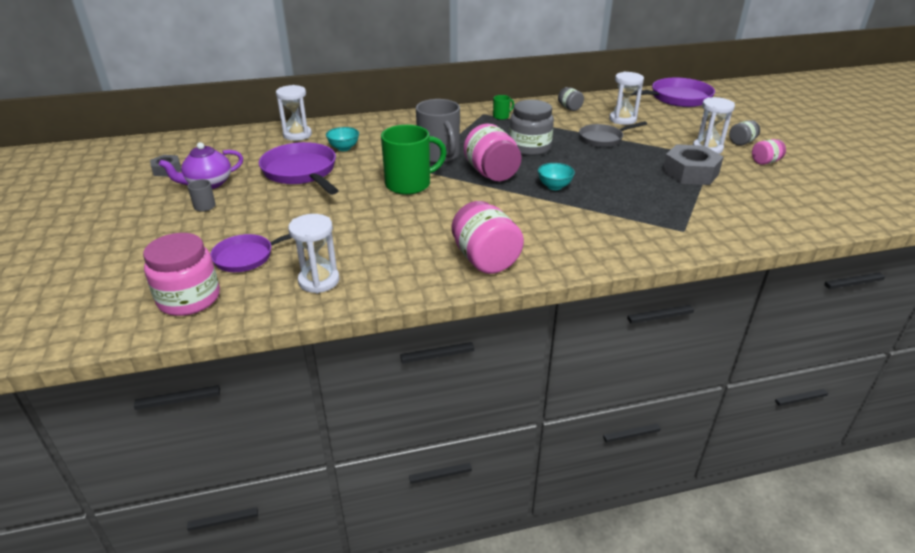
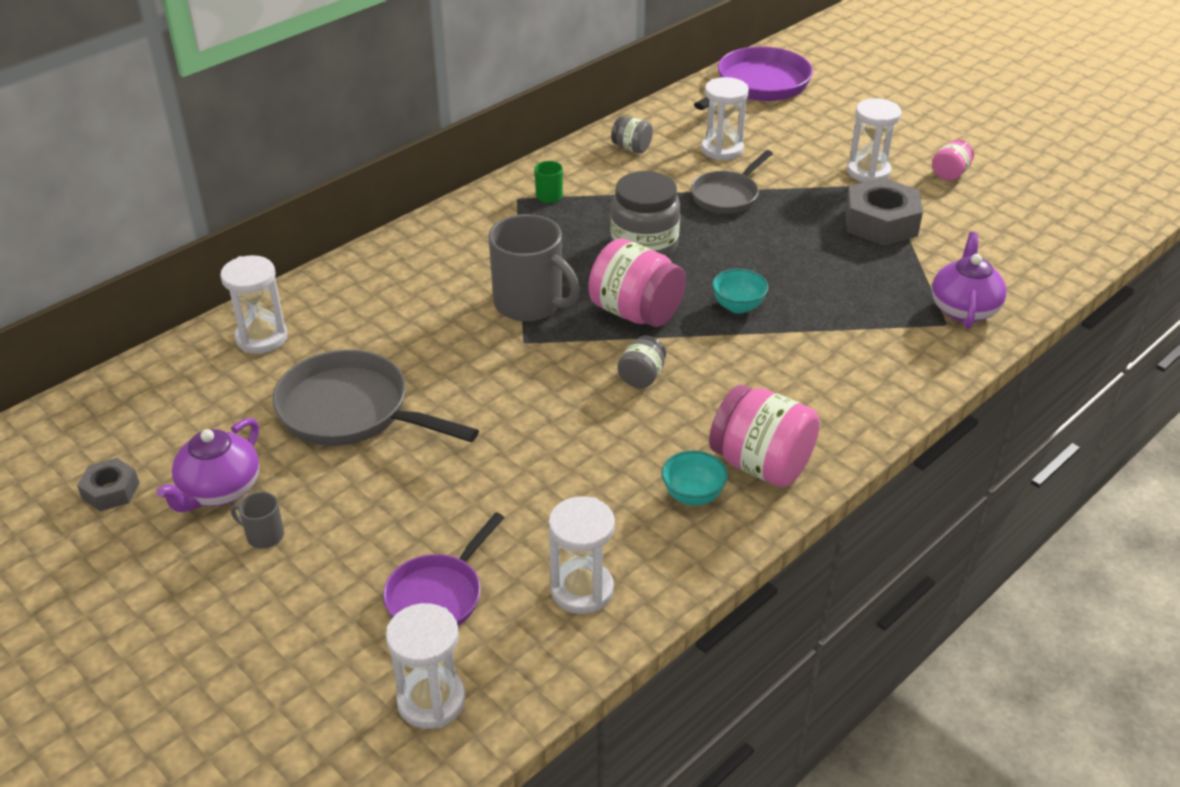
camera: 30 degrees left, 5 degrees up
pink jar [143,233,220,316] -> white hourglass [386,603,465,729]
purple pan [259,142,339,195] -> grey pan [272,350,479,446]
turquoise bowl [326,127,359,151] -> turquoise bowl moved to [662,450,728,506]
green mug [381,125,447,195] -> none
grey jar [729,120,760,146] -> grey jar moved to [617,336,666,388]
none -> purple teapot [932,232,1007,329]

